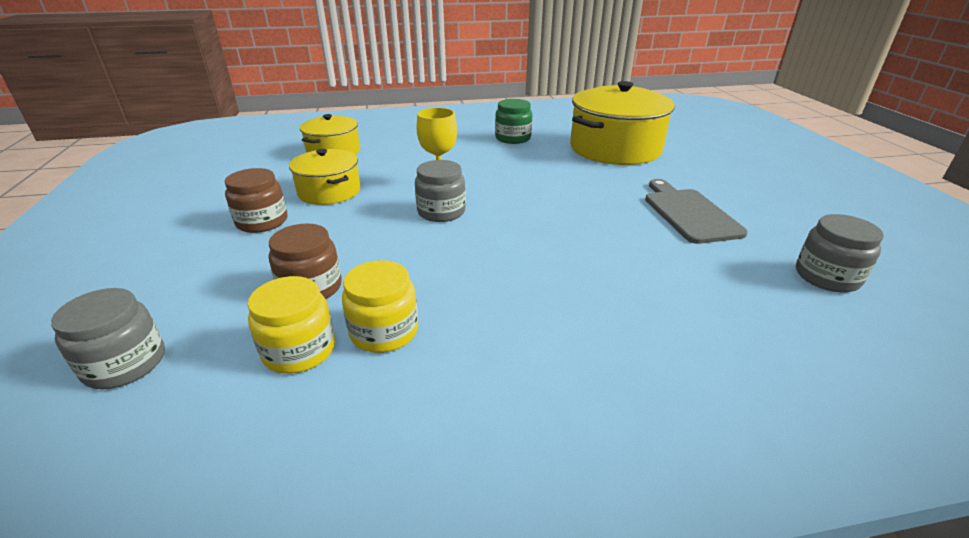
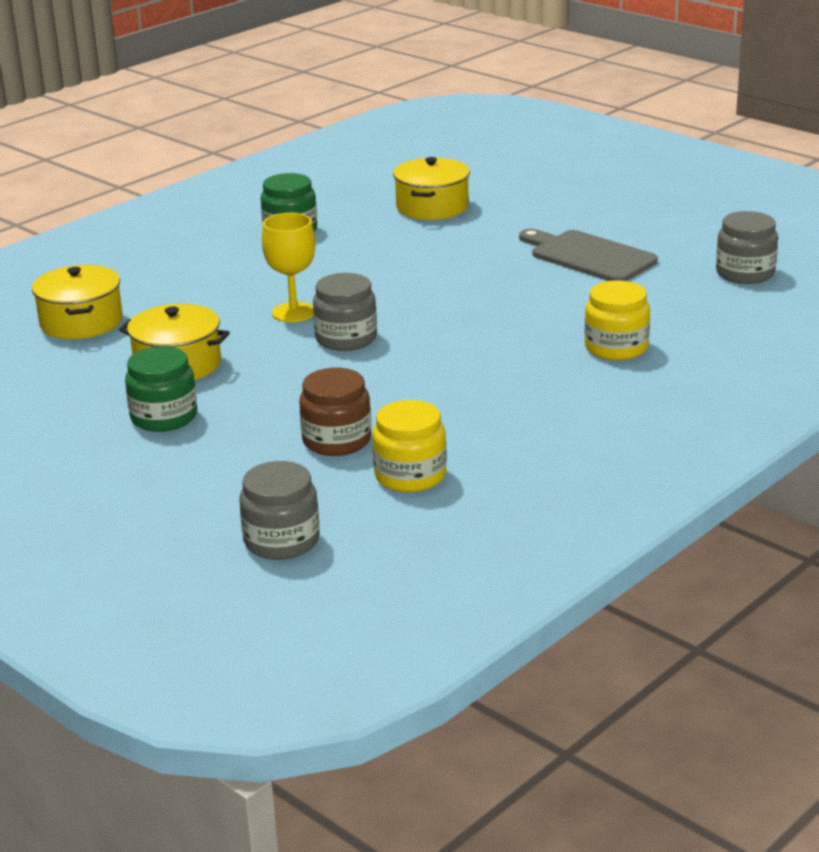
camera: 35 degrees left, 5 degrees down
brown jar [225,168,287,233] -> green jar [125,346,197,432]
yellow jar [342,260,418,353] -> yellow jar moved to [584,280,650,360]
yellow pot [570,81,675,165] -> yellow pot [393,157,470,220], size x0.57

